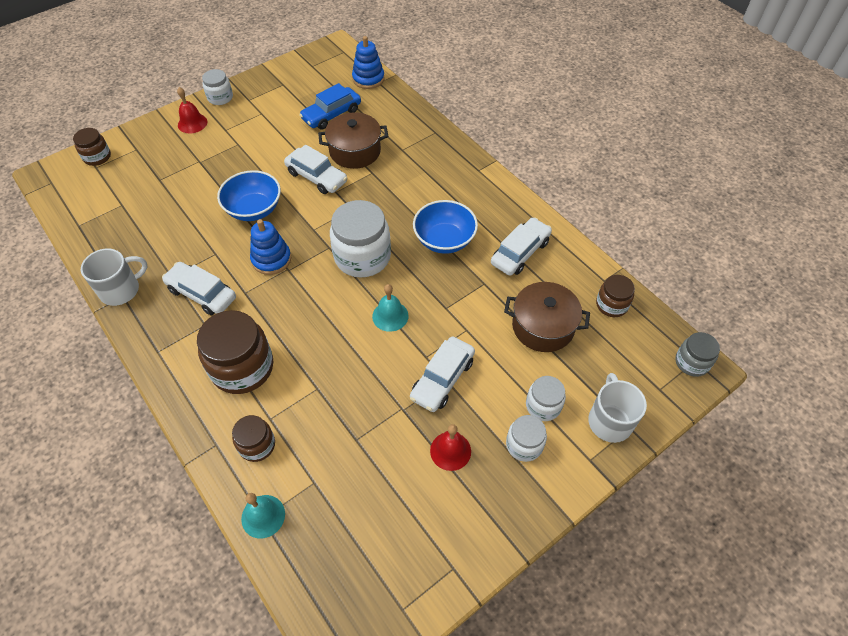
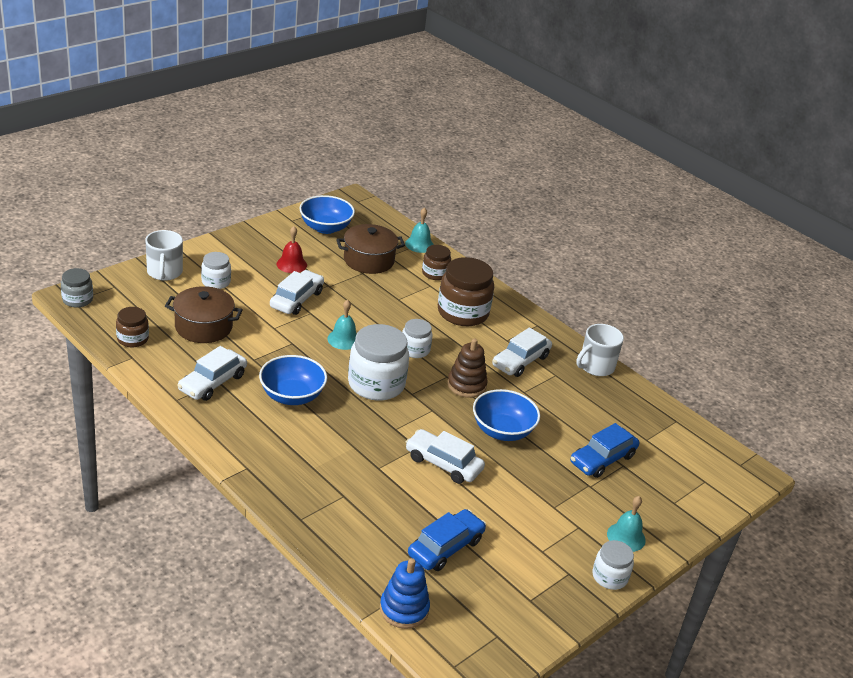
camera: 170 degrees right, 20 degrees down
brown jar [73,128,111,166] -> none
white car [162,262,236,315] -> white car turned 105 degrees clockwise [492,327,552,377]
red bell [177,87,207,133] -> turquoise bell [607,496,646,552]
blue stacking toy [250,219,291,275] -> brown stacking toy [447,338,488,398]
brown pot [318,112,388,169] -> brown pot moved to [336,224,405,274]
white jar [506,415,547,462] -> white jar moved to [402,319,432,358]
none -> blue bowl [299,195,355,234]
none -> blue car [570,423,639,478]

